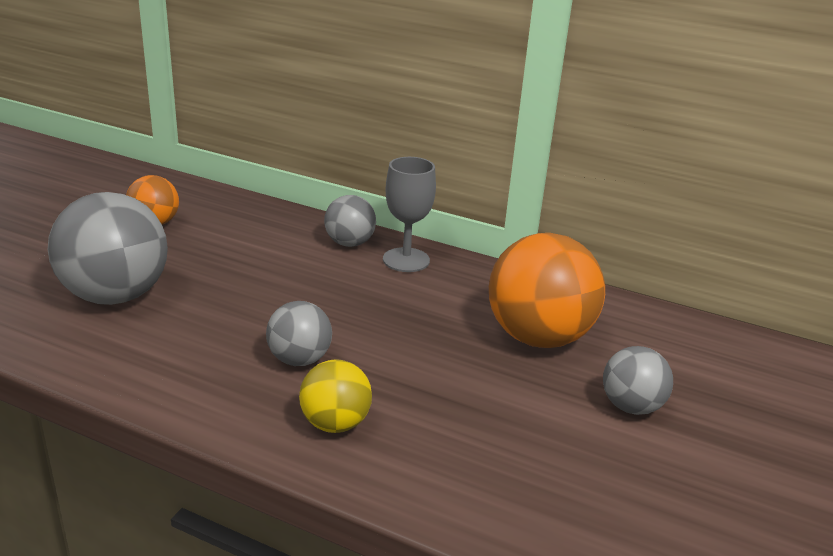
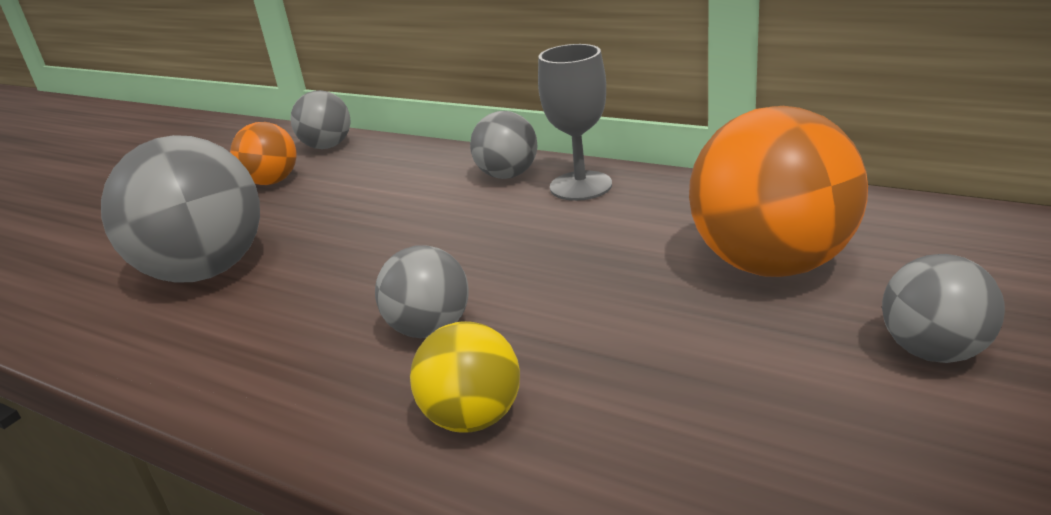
camera: 10 degrees right, 0 degrees up
none -> grey ball [290,90,351,149]

